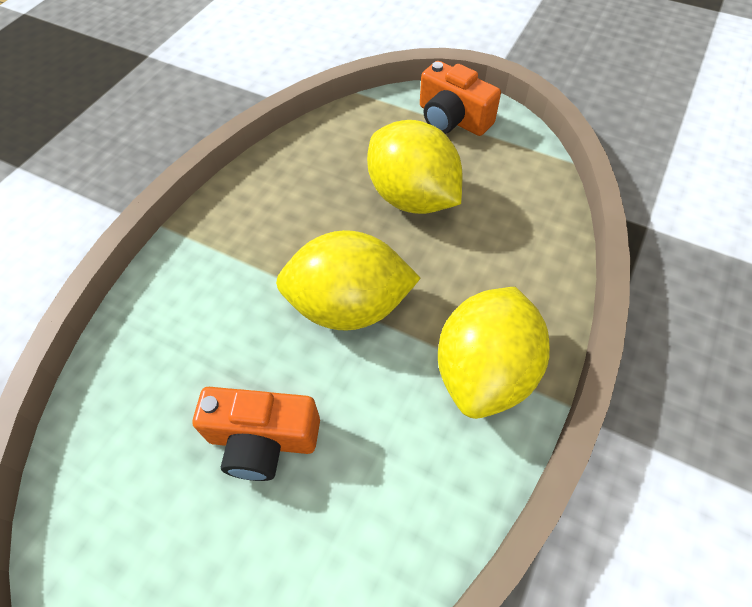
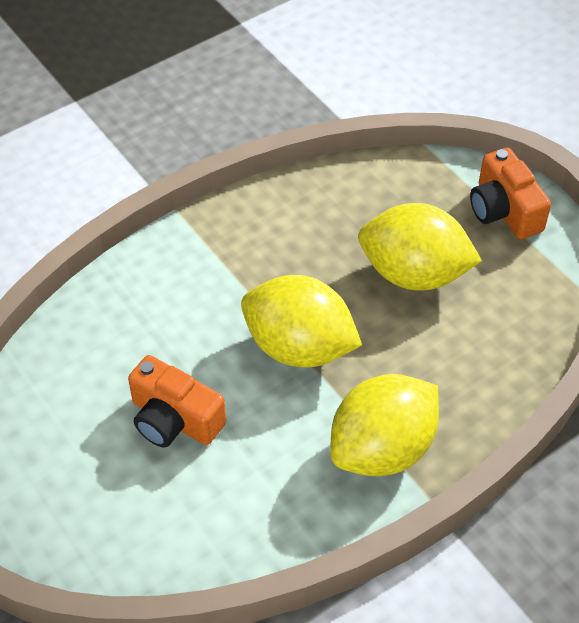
camera: 25 degrees right, 5 degrees down
yellow lemon [367,120,462,214] -> yellow lemon turned 60 degrees counterclockwise [358,203,482,291]

